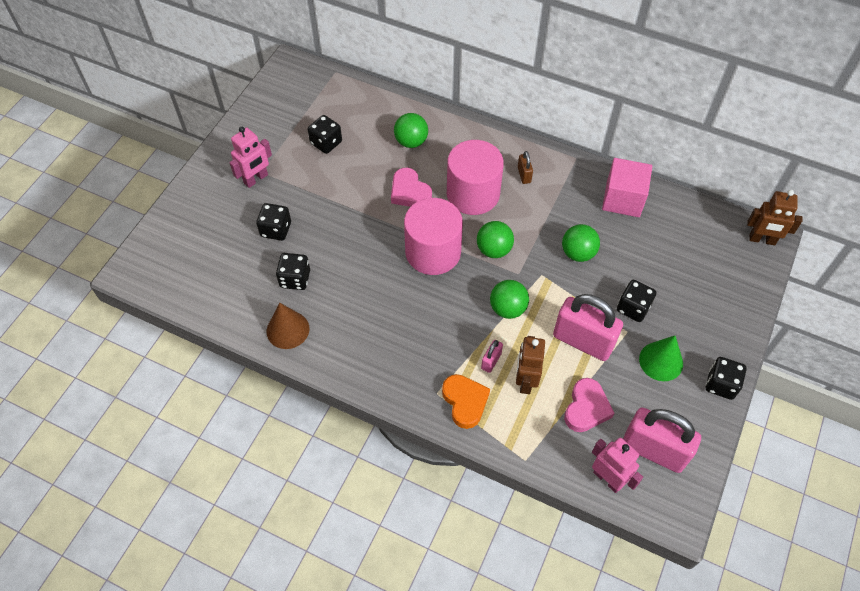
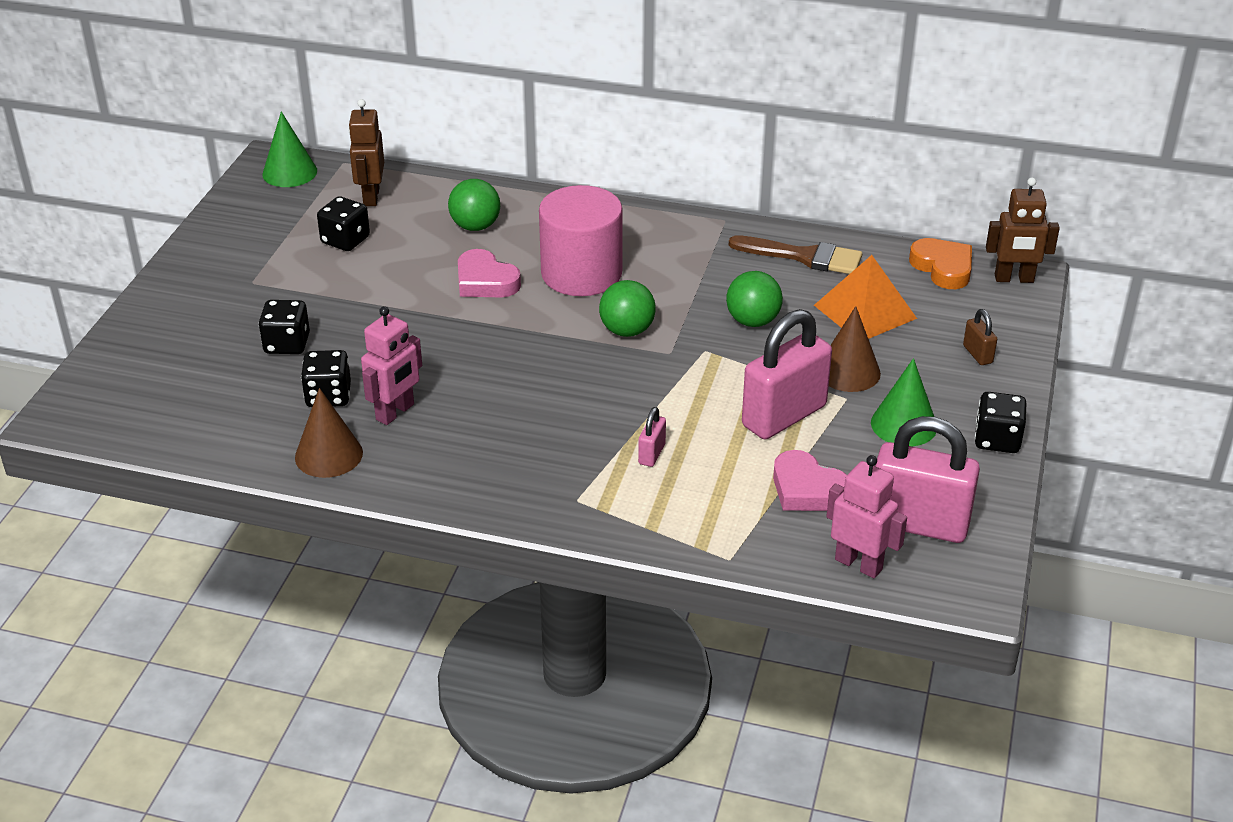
camera: 10 degrees left, 20 degrees down
pink robot [229,127,272,188] -> pink robot moved to [361,306,422,425]
pink cylinder [404,198,463,275] -> none
orange heart [442,374,490,429] -> orange heart moved to [909,238,972,289]
green ball [490,280,529,319] -> none
brown robot [516,336,545,394] -> brown robot moved to [348,99,384,206]
brown padlock [518,151,533,184] -> brown padlock moved to [963,309,997,365]
pink padlock [553,294,623,361] -> pink padlock turned 60 degrees counterclockwise [742,309,832,439]
pink heart [564,378,614,432] -> pink heart turned 120 degrees clockwise [773,450,847,511]
pink cube [602,158,652,217] -> brown brush [729,235,862,274]
black dice [617,280,656,322] -> brown cone [829,306,881,392]
none -> green cone [263,111,317,187]
none -> orange pyramid [814,255,917,339]

